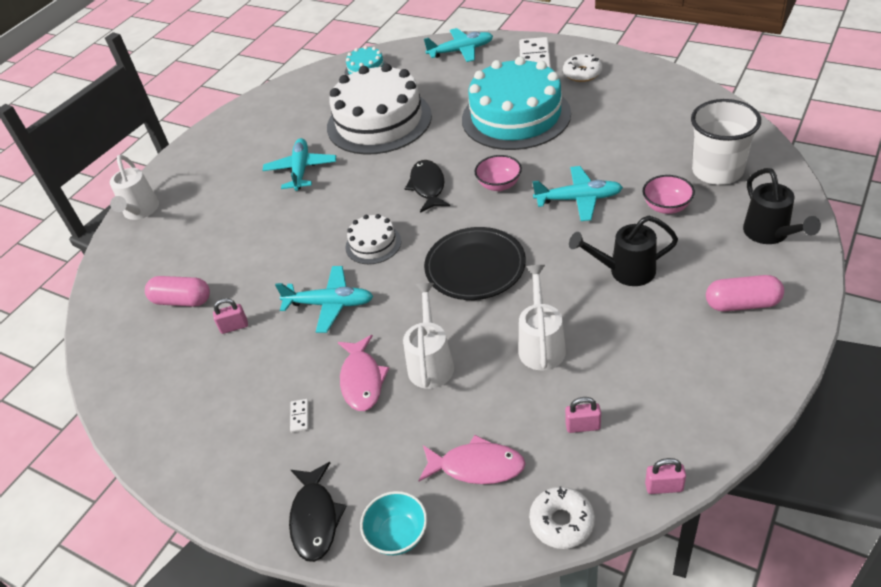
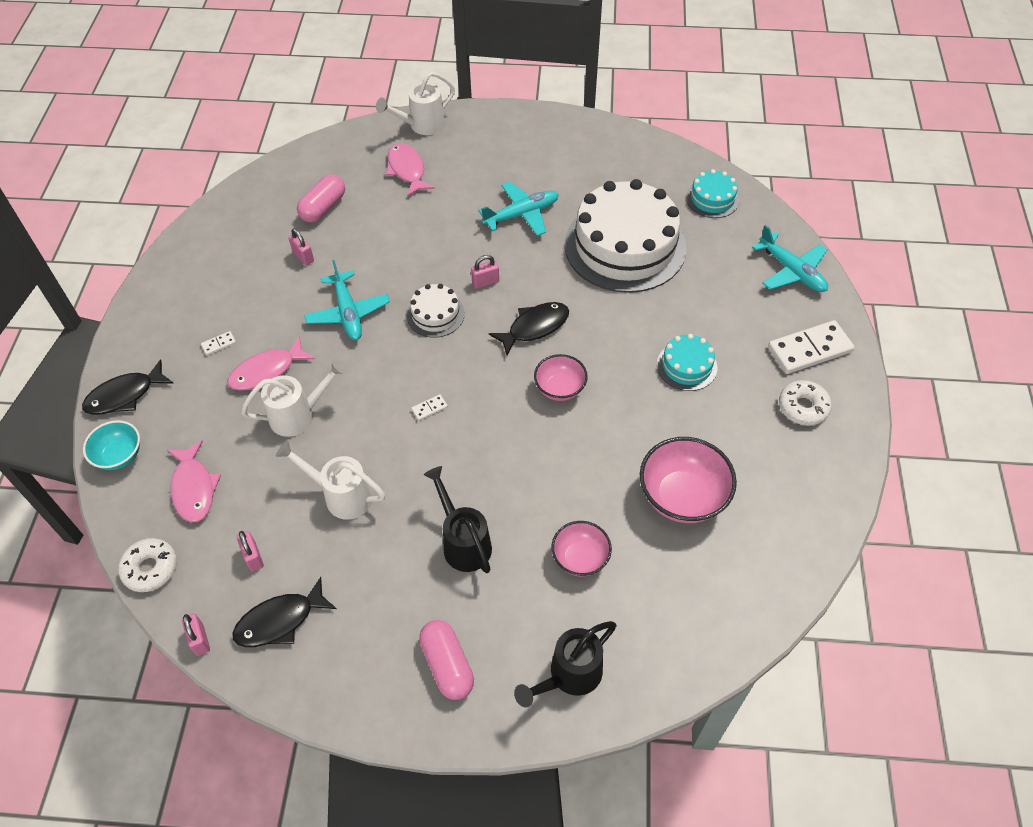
camera: 60 degrees right, 10 degrees up
pink capsule [145,276,210,307] -> pink capsule turned 45 degrees clockwise [297,174,345,223]
black plate [424,227,526,300] -> white domino [411,394,448,421]
turquoise cake [462,56,571,150] -> turquoise cake [657,334,718,391], size x0.45
white watering can [519,265,566,370] -> white watering can turned 135 degrees counterclockwise [276,440,385,520]
turquoise plane [532,166,623,221] -> none
white cup [691,99,761,185] -> none
none -> black fish [232,577,337,647]
none -> pink fish [386,143,435,197]
none -> pink padlock [471,255,499,289]
none -> pink bowl [640,437,737,523]

